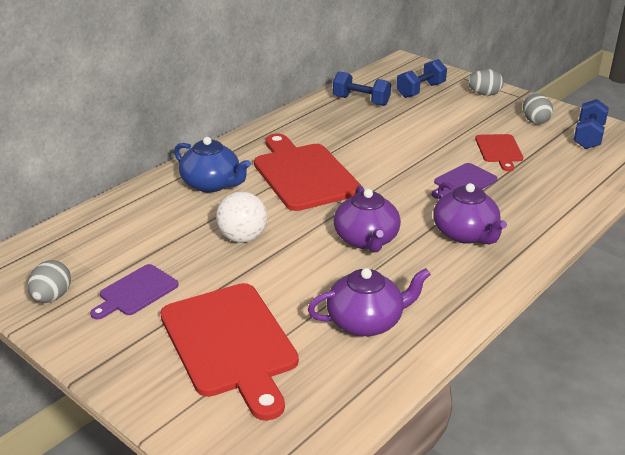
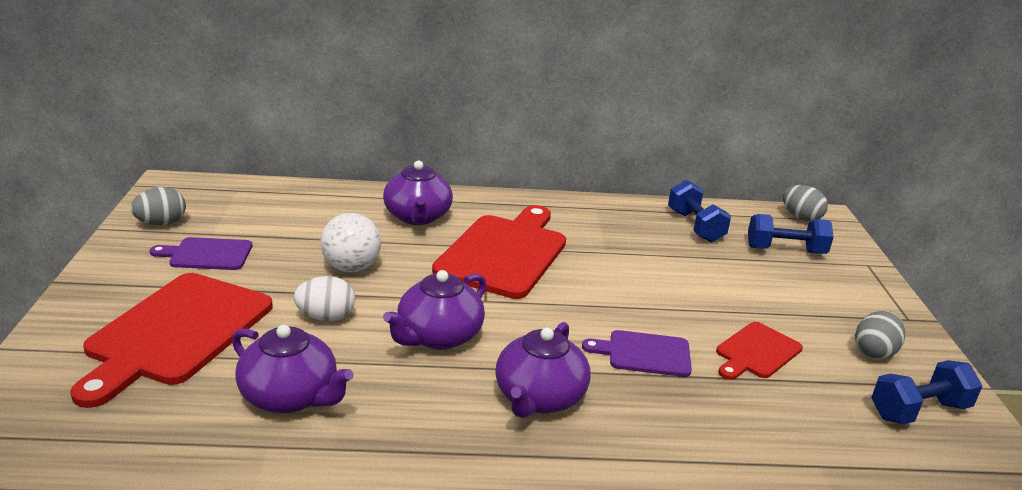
camera: 45 degrees right, 5 degrees down
blue teapot [174,137,251,193] -> purple teapot [383,161,453,225]
grey egg [468,69,504,96] -> grey egg moved to [783,185,828,222]
none -> white egg [294,276,355,321]

